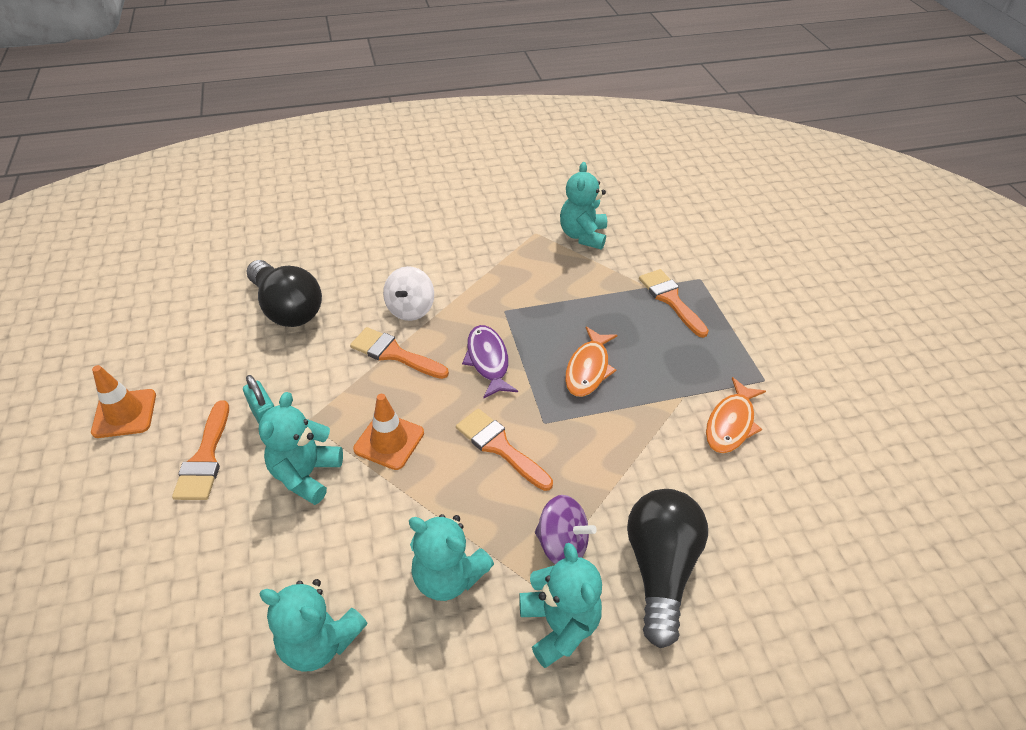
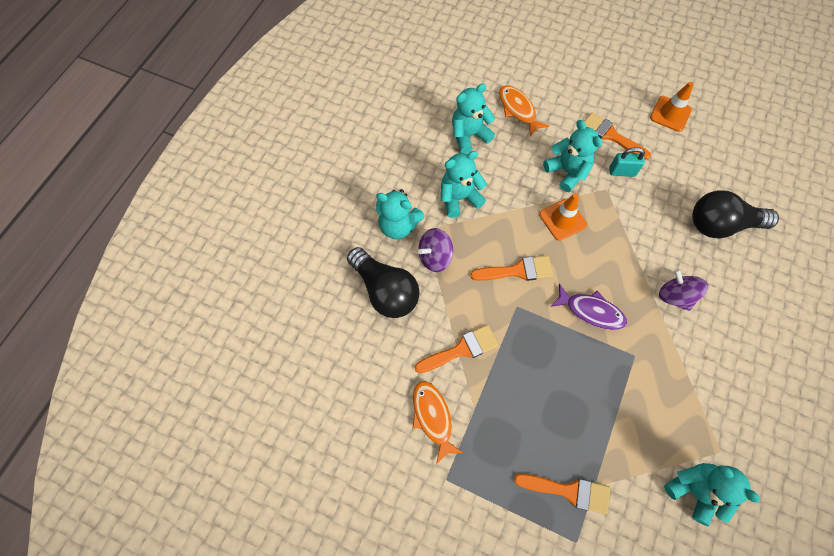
camera: 130 degrees right, 20 degrees up
orange brush [350,327,449,379] -> orange brush moved to [415,325,498,373]
white spinning top [383,266,434,321] -> purple spinning top [659,269,708,311]
orange fish [565,327,618,397] -> orange fish moved to [499,85,549,136]

